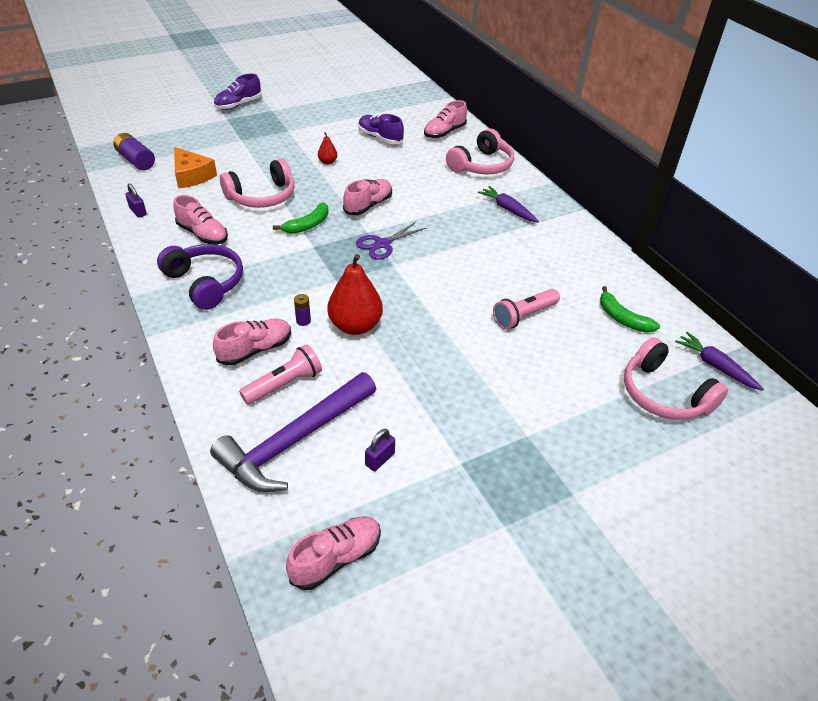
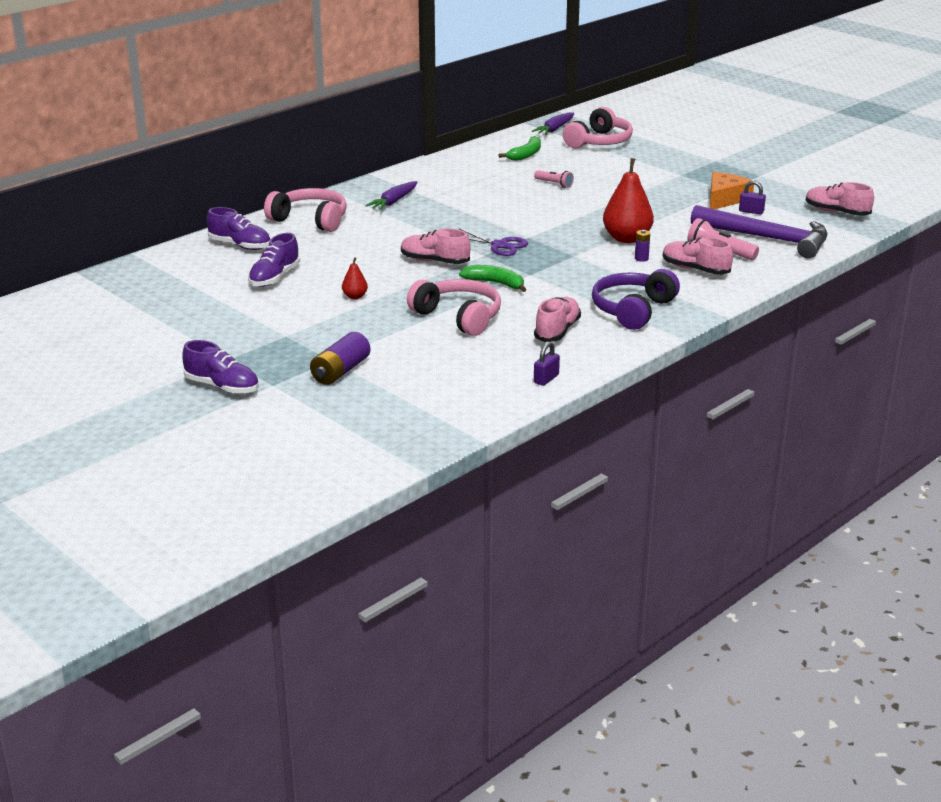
camera: 105 degrees left, 15 degrees down
purple battery [113,133,155,170] -> purple battery moved to [310,332,370,385]
orange cheese [175,147,217,188] -> orange cheese moved to [710,172,754,209]
pink shoe [424,100,467,138] -> purple shoe [207,207,270,250]
pink flashlight [493,289,560,330] -> pink flashlight [534,170,574,188], size x0.65

